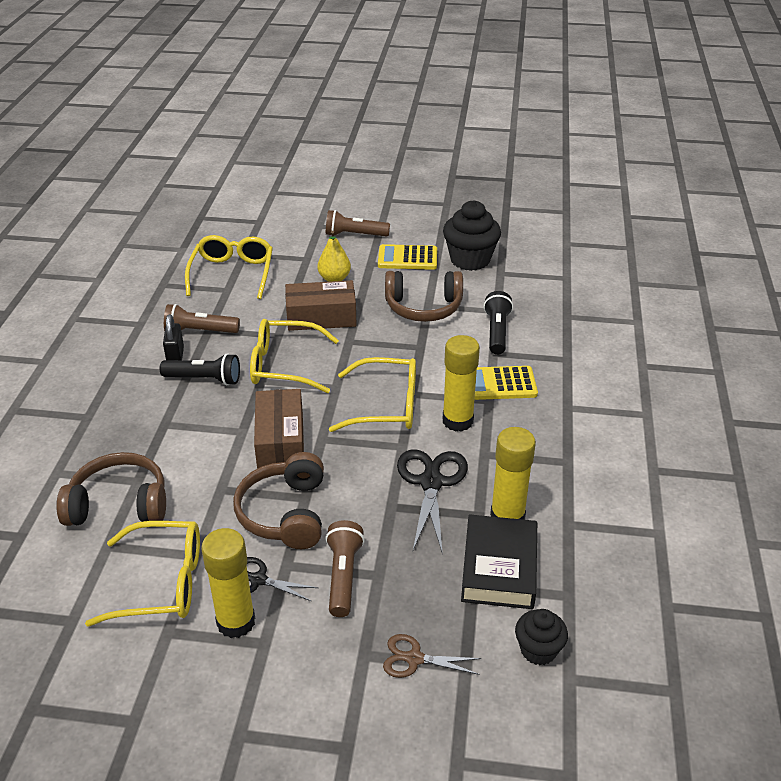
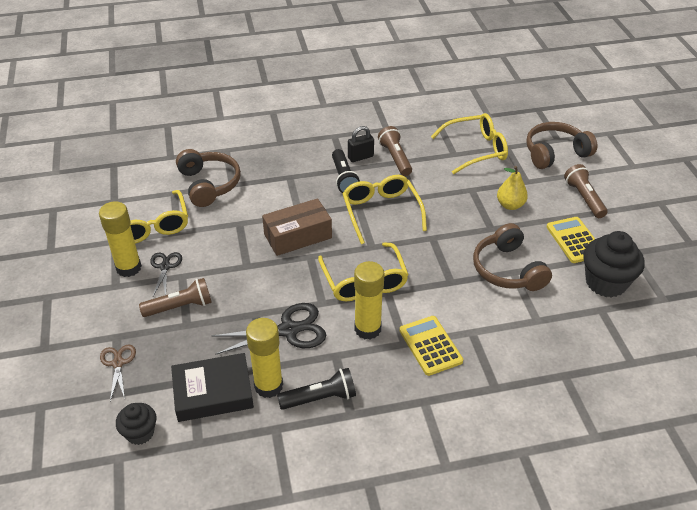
camera: 70 degrees right, 5 degrees up
brown headphones [233,452,324,549] -> brown headphones moved to [526,122,597,169]
brown box [285,280,357,331] -> none
black flashlight [484,291,513,355] -> black flashlight moved to [277,368,356,410]

